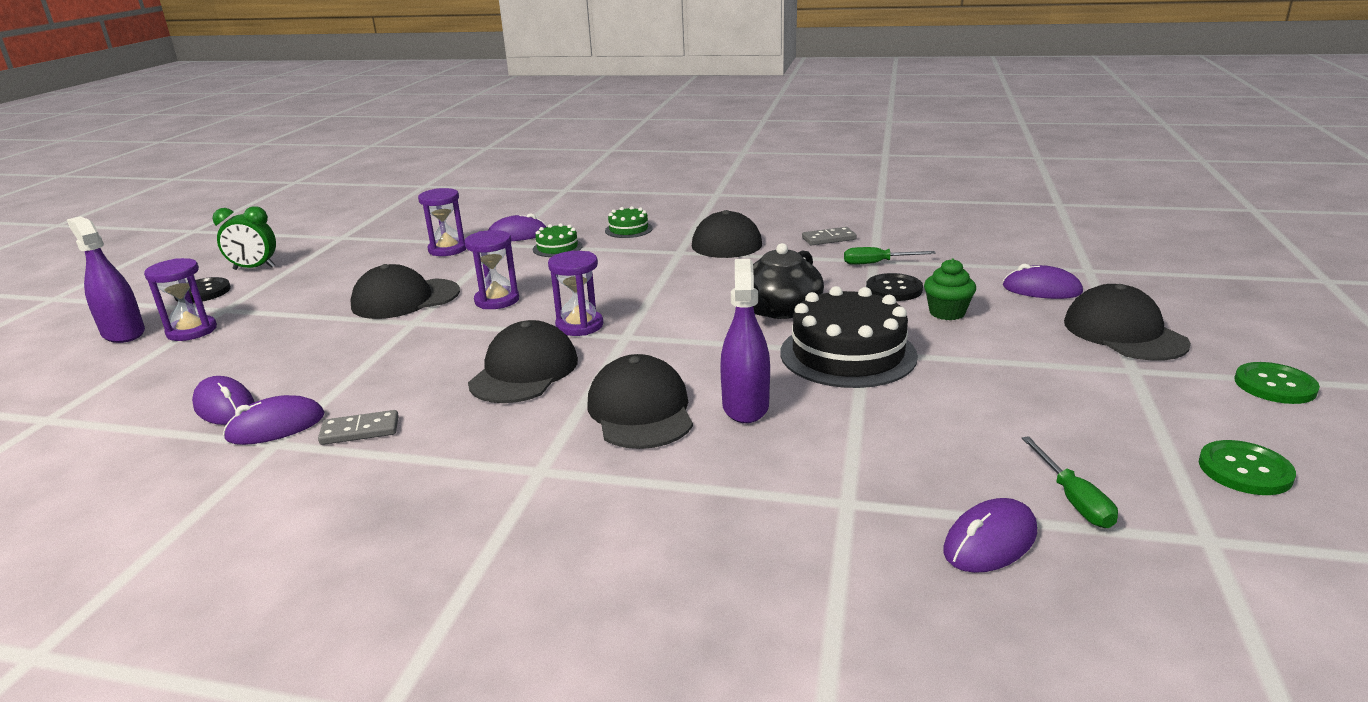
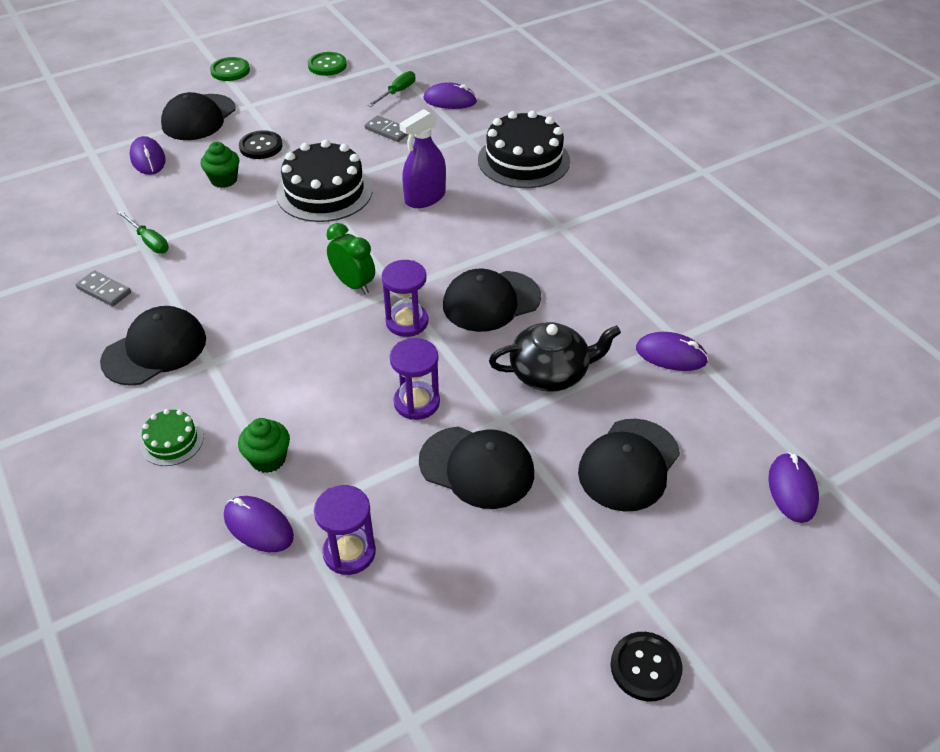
camera: 135 degrees left, 20 degrees up
purple spray bottle [67,216,145,343] -> none
purple hourglass [144,258,217,341] -> none
purple mouse [192,376,254,425] -> purple mouse moved to [768,452,819,523]
green clock [212,206,276,270] -> green clock moved to [326,223,375,294]
grey domino [318,410,399,445] -> grey domino moved to [365,115,409,142]
green cake [533,223,583,257] -> green cupcake [238,418,290,473]
black cap [587,354,693,449] -> black cap moved to [578,419,680,512]
black teapot [753,243,824,319] -> black teapot moved to [489,322,621,392]
black button [866,273,923,301] -> black button moved to [239,130,283,159]
none -> black cake [478,110,570,188]

